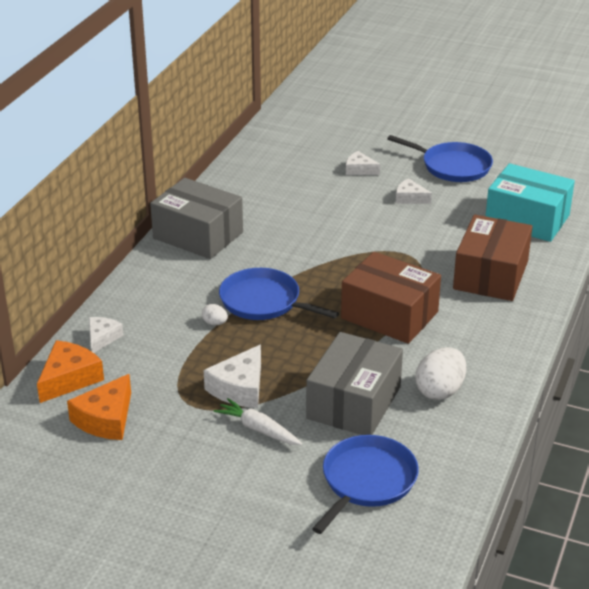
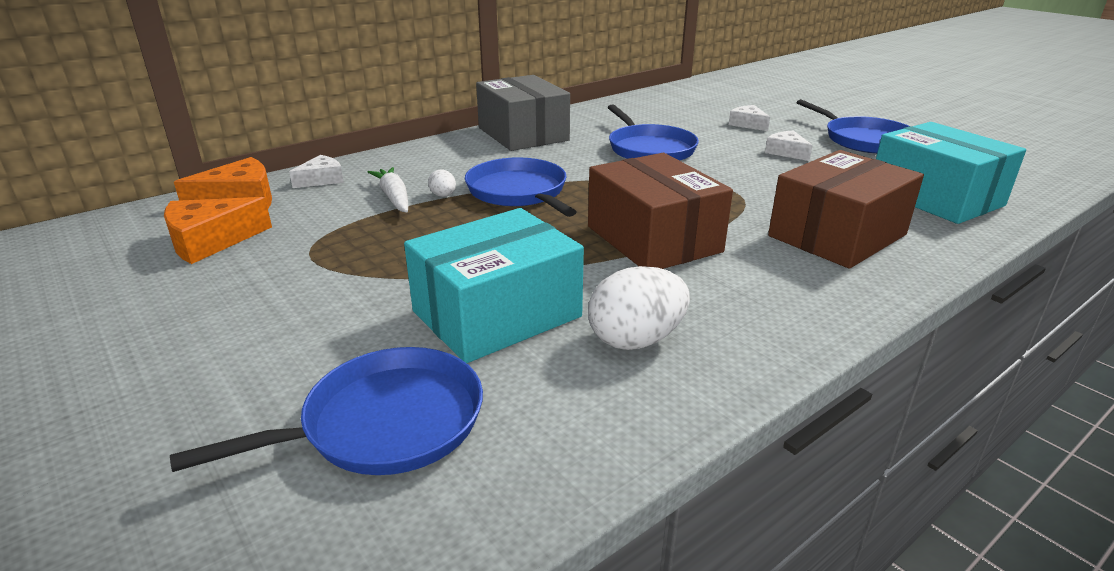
camera: 30 degrees right, 5 degrees down
white cheese [204,345,261,408] -> none
white carrot [214,398,302,445] -> white carrot moved to [368,167,408,213]
grey box [306,332,403,435] -> turquoise box [404,208,584,363]
none -> blue pan [607,105,699,161]

